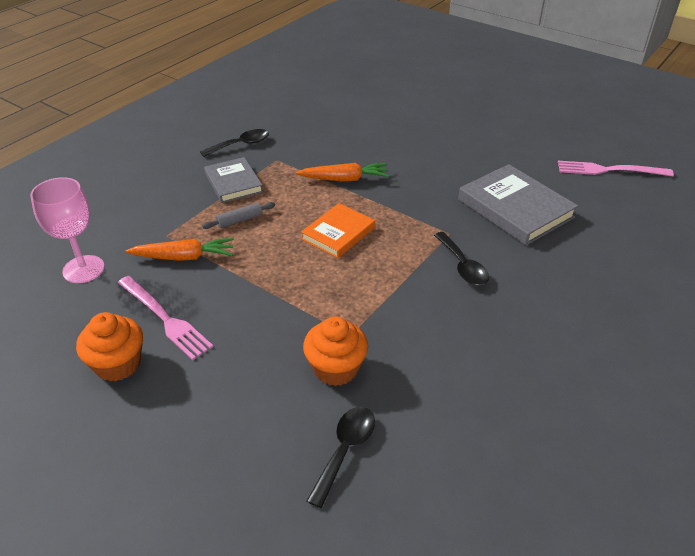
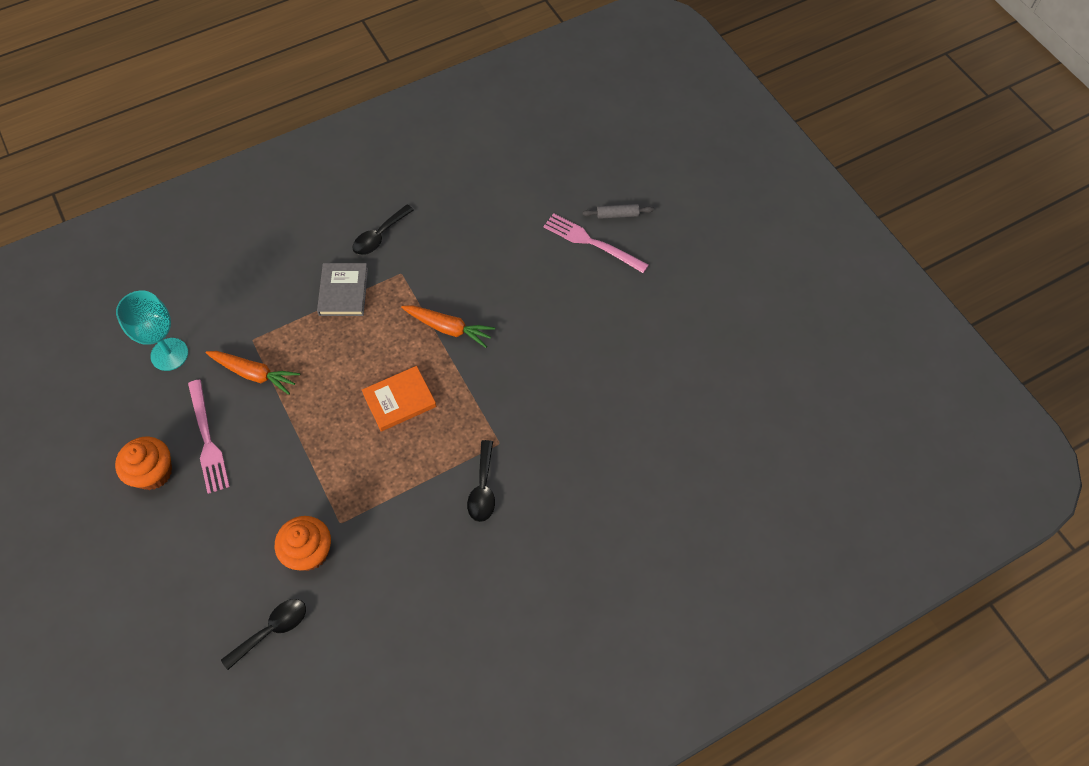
camera: 25 degrees right, 20 degrees up
pink goblet [30,177,105,283] -> turquoise goblet [116,291,188,371]
black spoon [200,129,269,157] -> black spoon turned 135 degrees clockwise [352,205,414,255]
grey rolling pin [202,202,275,229] -> grey rolling pin moved to [583,204,654,219]
grey book [458,164,578,245] -> none
pink fork [558,161,674,176] -> pink fork moved to [543,213,649,273]

